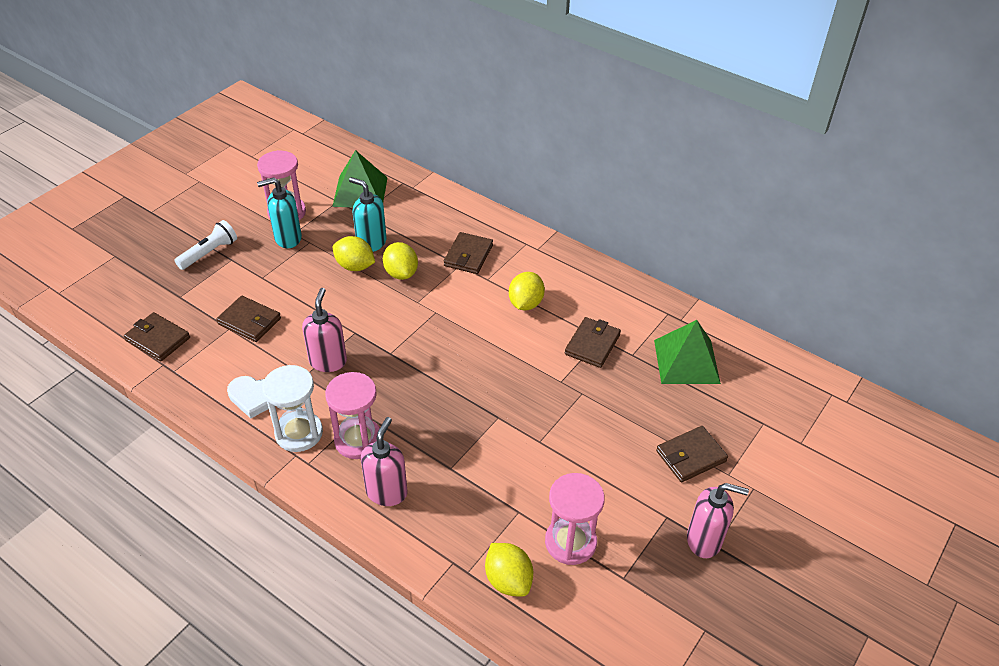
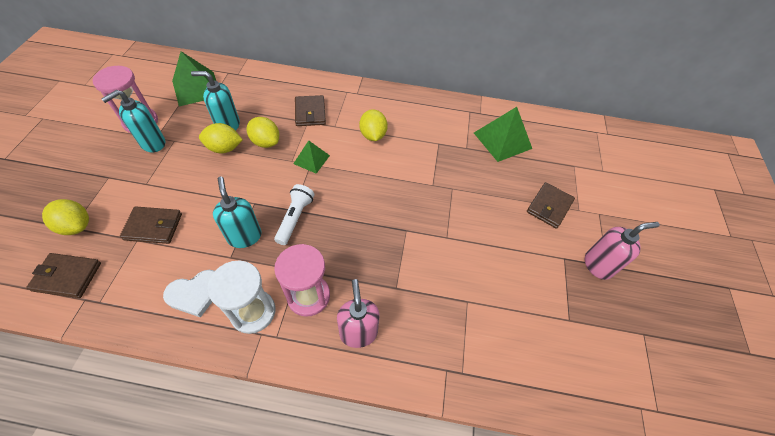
camera: 30 degrees left, 10 degrees up
white flashlight [174,220,237,270] -> white flashlight moved to [274,184,314,245]
pink soap dispenser [302,288,347,372] -> turquoise soap dispenser [213,177,262,248]
yellow lemon [485,543,533,596] -> yellow lemon moved to [42,199,89,235]
pink hourglass [545,473,605,565] -> none
brown wallet [565,317,621,368] -> none
none -> green pyramid [293,140,330,174]

